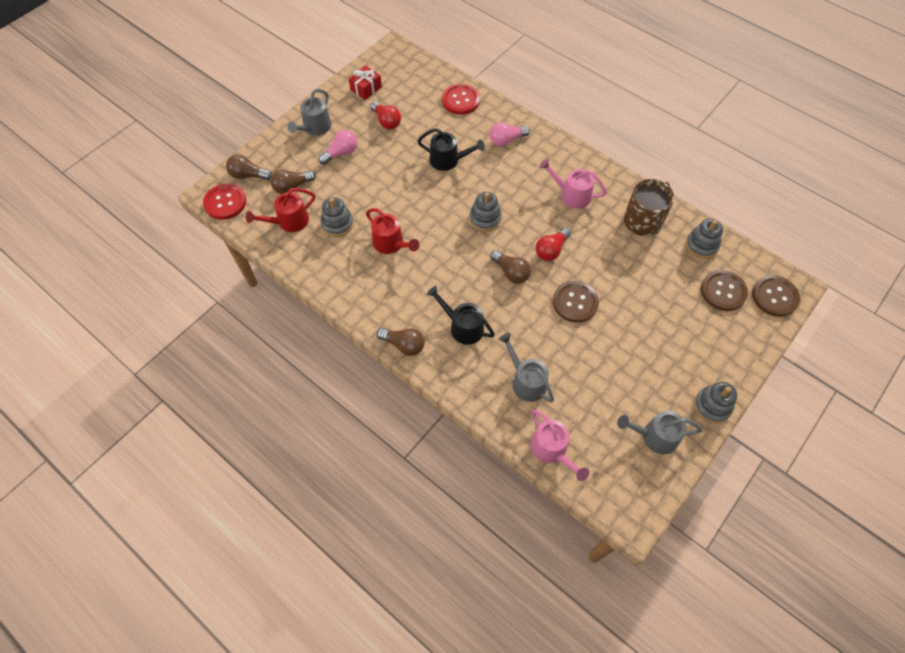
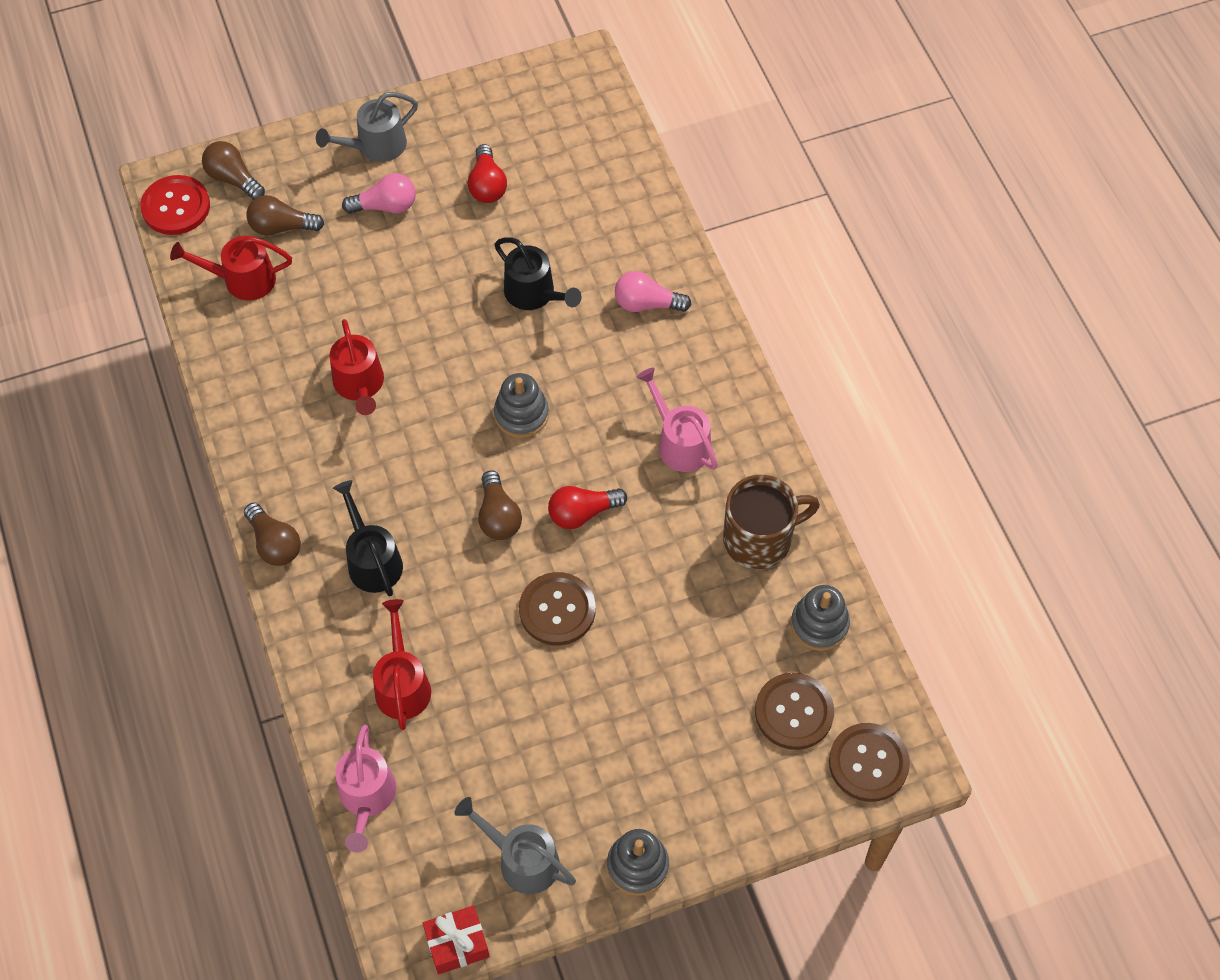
camera: 30 degrees right, 0 degrees up
grey stacking toy [321,197,354,237] -> none
red gift [348,65,382,100] -> red gift moved to [423,905,490,974]
red button [442,84,480,115] -> none
grey watering can [498,333,554,403] -> red watering can [373,599,431,730]

